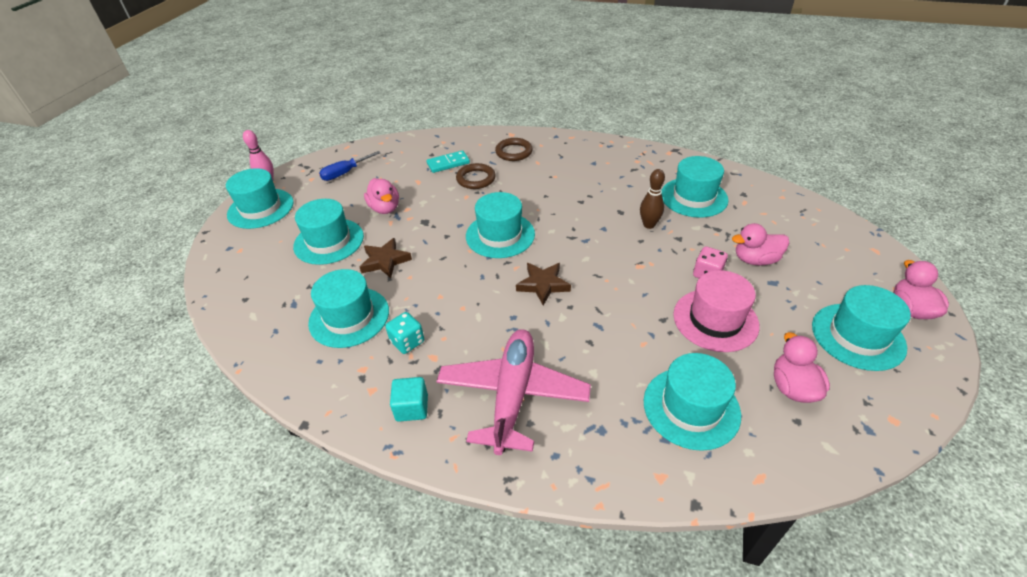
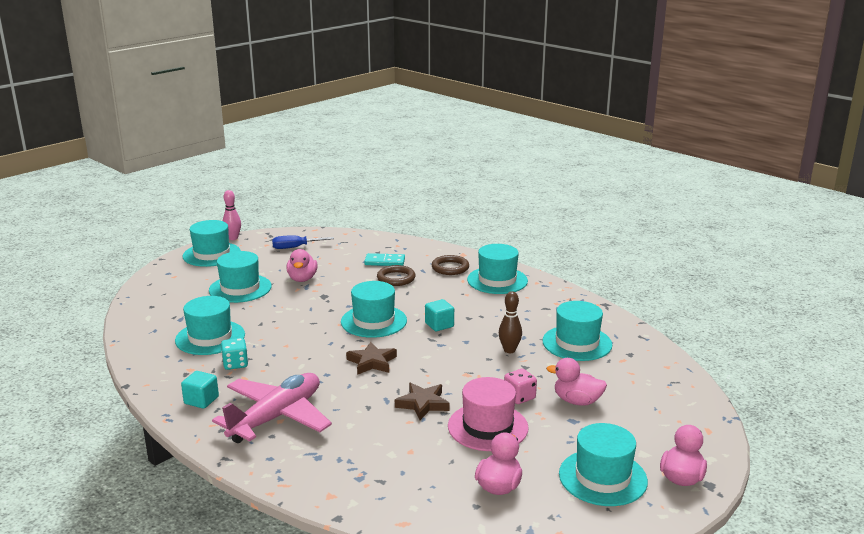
camera: 25 degrees right, 20 degrees down
brown star [360,238,412,278] -> brown star moved to [395,383,450,420]
turquoise hat [644,353,741,451] -> turquoise hat moved to [467,244,528,294]
none -> turquoise cube [425,299,454,331]

